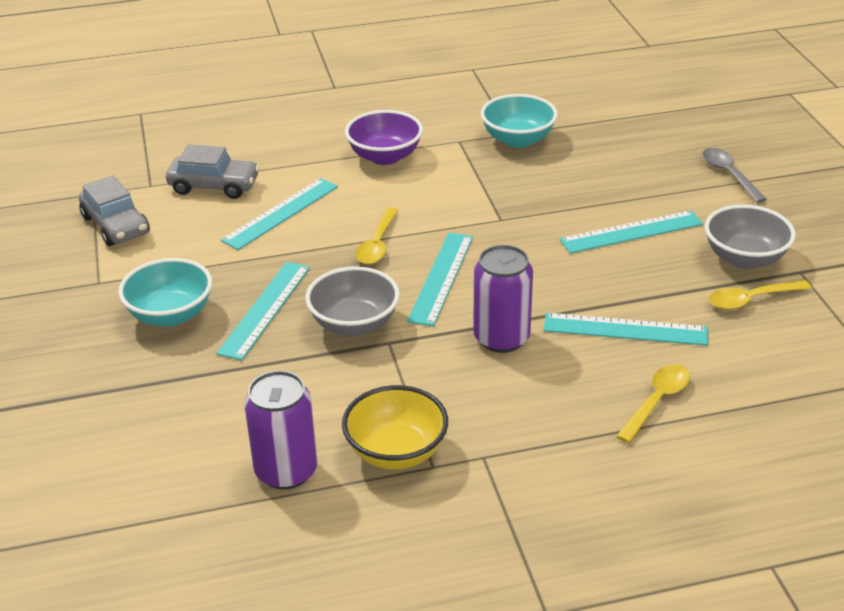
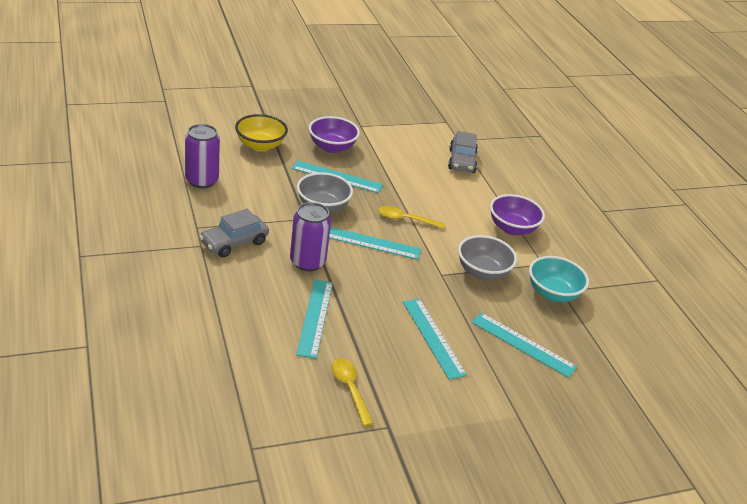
camera: 80 degrees right, 0 degrees up
grey car [79,175,150,246] -> grey car moved to [199,209,269,258]
turquoise bowl [118,258,212,327] -> purple bowl [309,116,360,153]
turquoise ruler [221,178,338,250] -> turquoise ruler moved to [472,313,577,378]
yellow bowl [342,385,448,469] -> yellow bowl moved to [235,114,288,152]
yellow spoon [616,364,690,443] -> none
grey spoon [703,148,767,203] -> none
grey bowl [705,204,796,269] -> grey bowl moved to [458,235,517,280]

